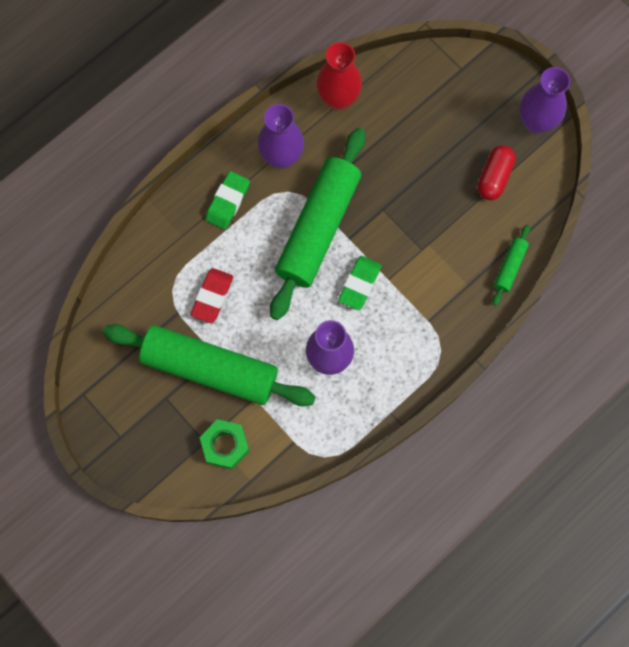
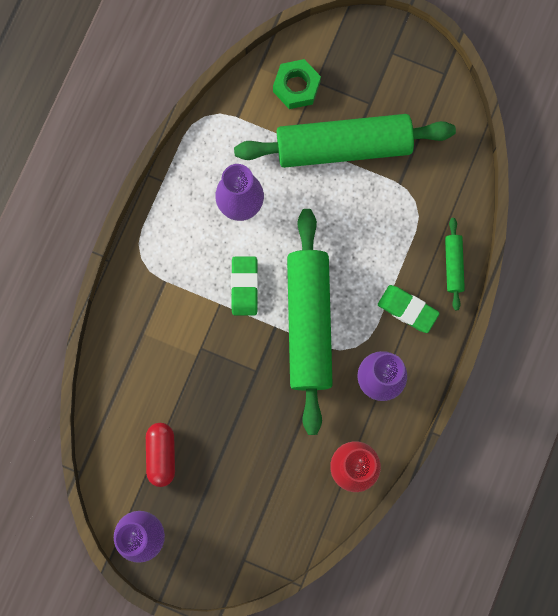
camera: 155 degrees right, 5 degrees up
red eraser [191,268,233,323] -> none
green eraser [205,171,250,229] -> green eraser turned 60 degrees counterclockwise [378,285,440,333]
green rolling pin [492,225,530,306] -> green rolling pin moved to [445,218,465,310]

